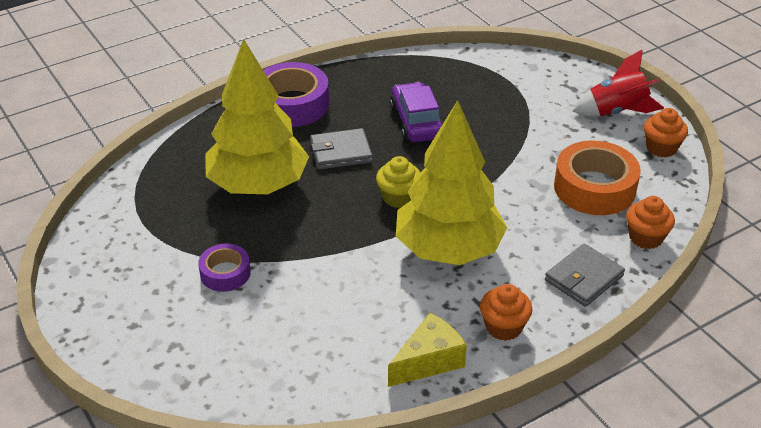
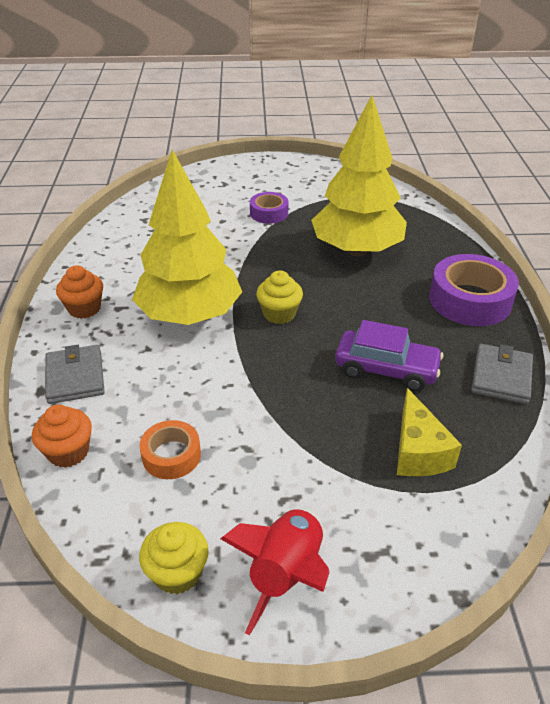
camera: 120 degrees right, 0 degrees up
grey wallet [310,128,373,170] -> grey wallet moved to [471,344,533,404]
yellow cheese [388,313,467,387] -> yellow cheese moved to [397,388,462,476]
orange tape [554,141,641,215] -> orange tape [139,420,201,479], size x0.56
orange cupcake [644,108,688,158] -> yellow cupcake [139,522,208,594]

